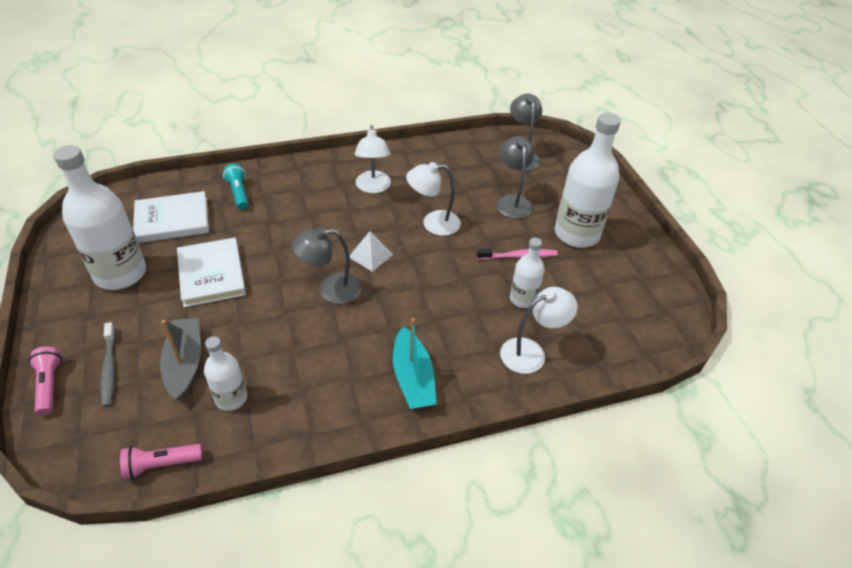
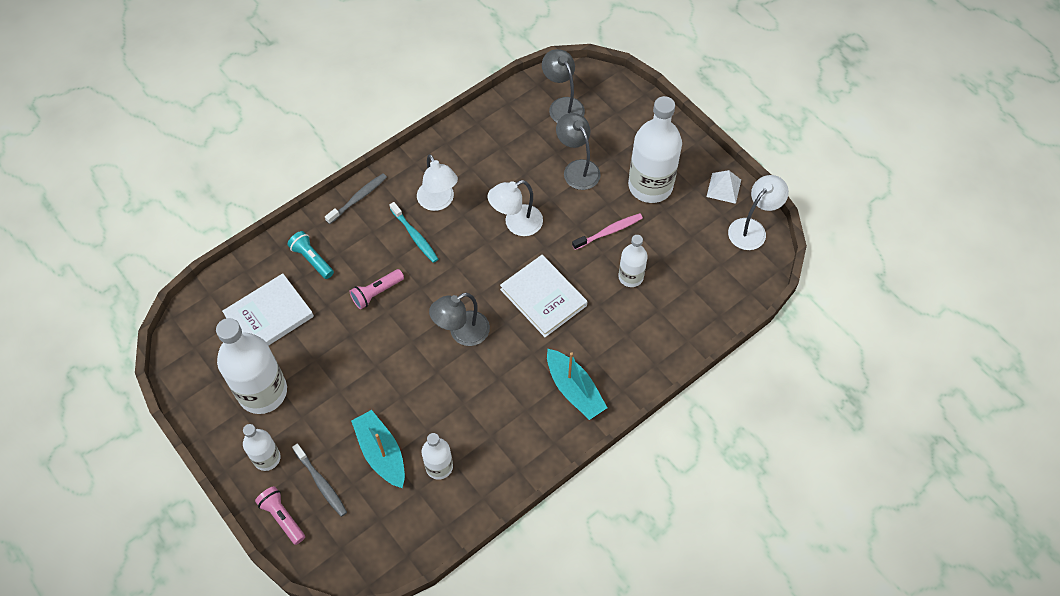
camera: 20 degrees left, 15 degrees up
pink flashlight [120,444,202,479] -> pink flashlight moved to [349,269,404,309]
grey boat [160,318,201,401] -> turquoise boat [351,410,405,488]
white book [177,238,246,307] -> white book moved to [500,255,587,337]
white pyramid [350,231,393,272] -> white pyramid moved to [707,170,741,204]
white lamp [500,287,578,374] -> white lamp moved to [728,175,789,250]
none -> white bottle [243,424,280,471]
none -> grey toothbrush [325,173,387,224]
none -> turquoise toothbrush [390,202,438,263]

